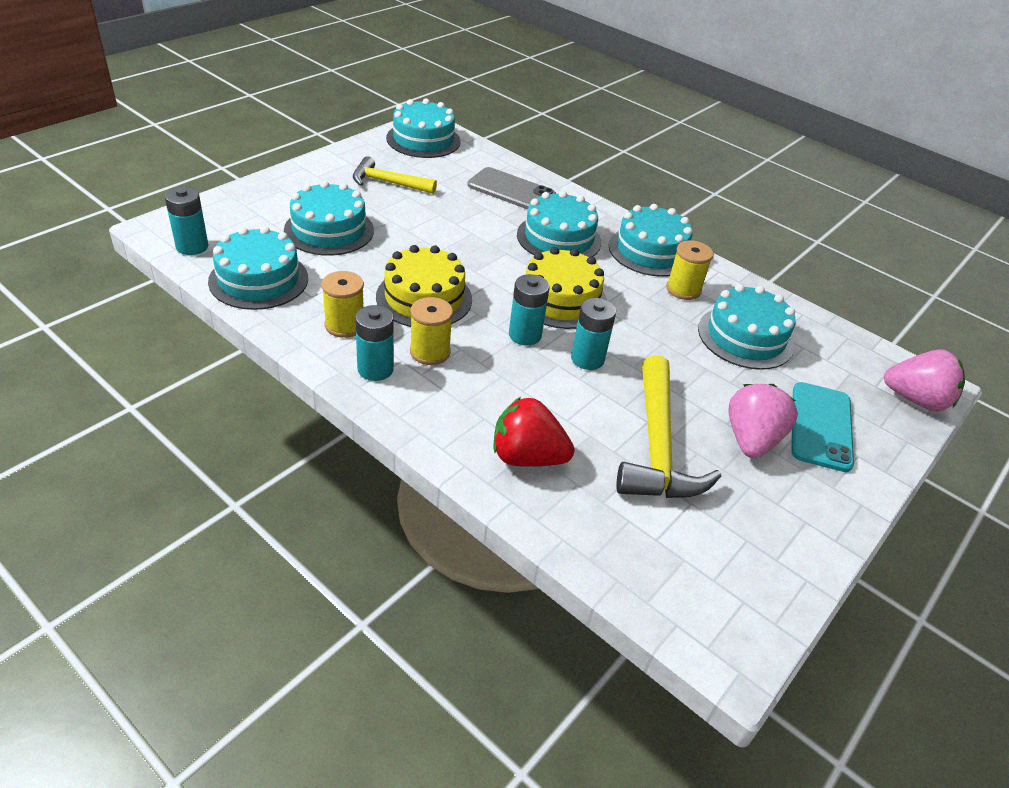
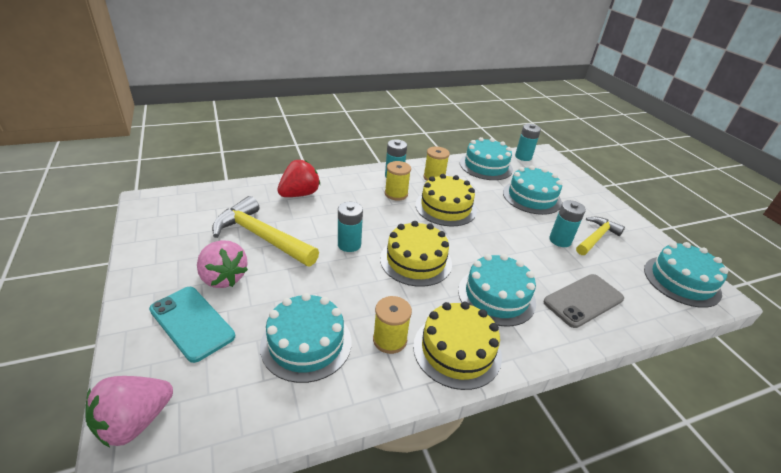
camera: 120 degrees right, 5 degrees down
turquoise battery [509,274,550,345] -> turquoise battery moved to [549,200,586,247]
turquoise cake [609,204,693,277] -> yellow cake [413,302,502,390]

